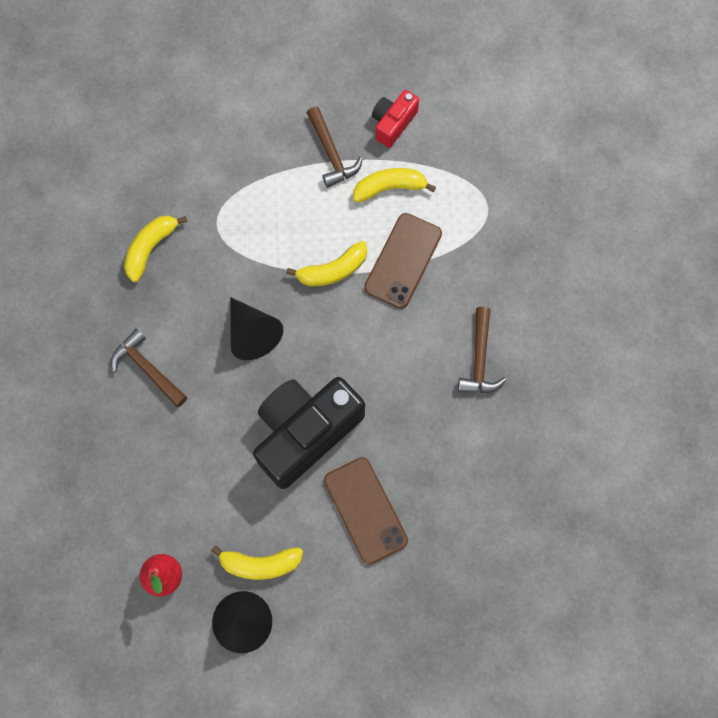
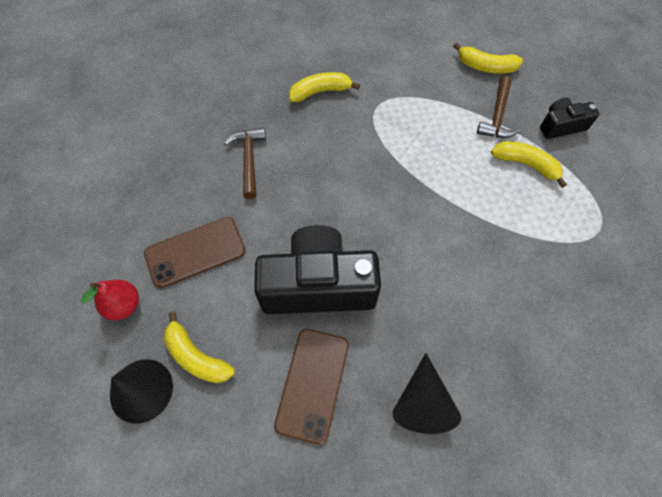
camera: 40 degrees right, 10 degrees down
black cone [230,297,283,360] -> black cone moved to [392,353,461,434]
yellow banana [286,241,367,286] -> yellow banana moved to [453,43,523,74]
brown phone [364,213,442,309] -> brown phone moved to [144,217,246,288]
red camera [372,90,419,148] -> black camera [540,97,599,139]
brown hammer [458,307,506,393] -> none

